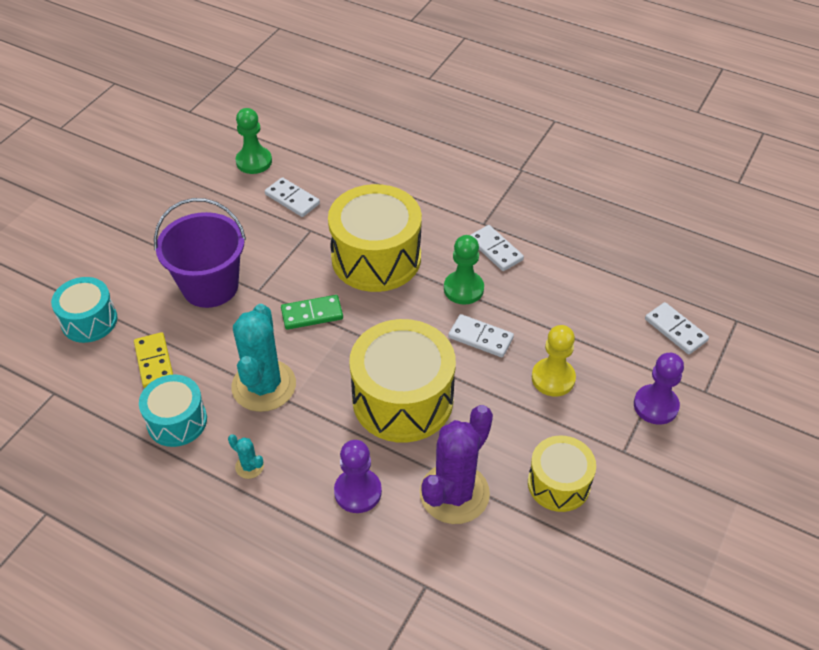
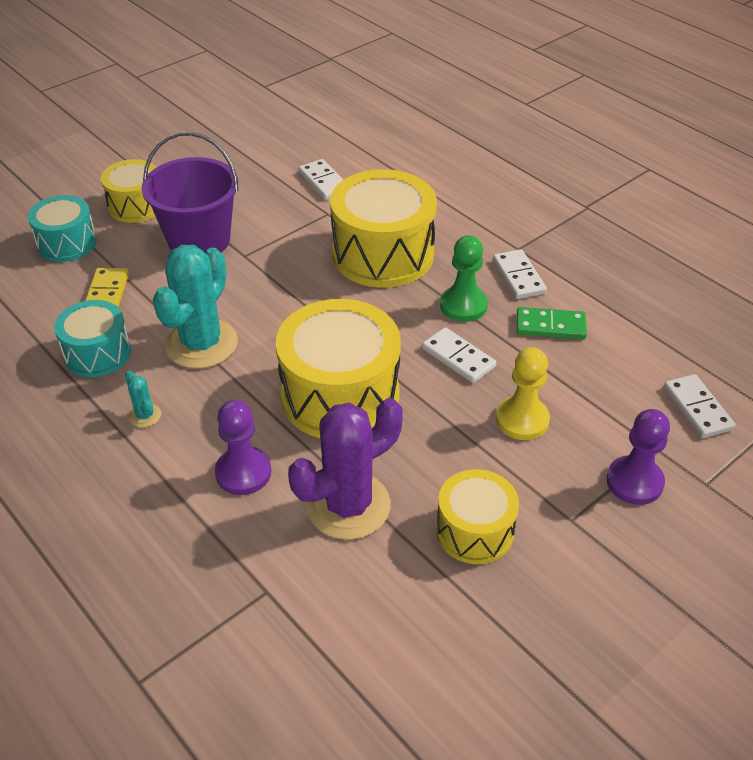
camera: 20 degrees right, 5 degrees down
green pawn [236,108,272,174] -> none
green domino [281,295,343,330] -> green domino moved to [516,307,587,339]
none -> yellow drum [101,159,157,223]

